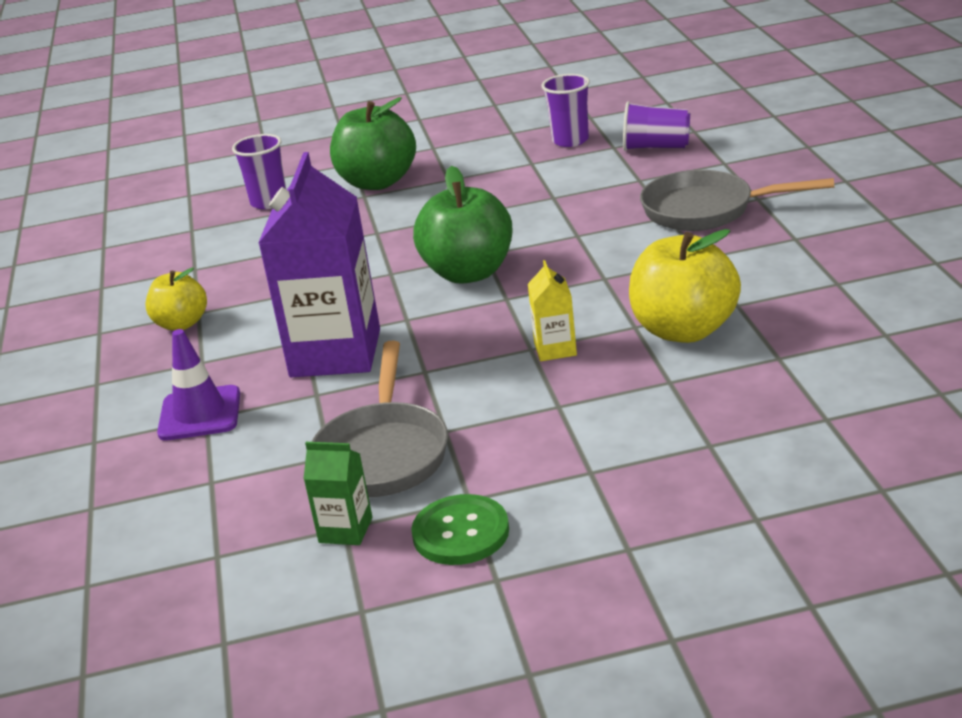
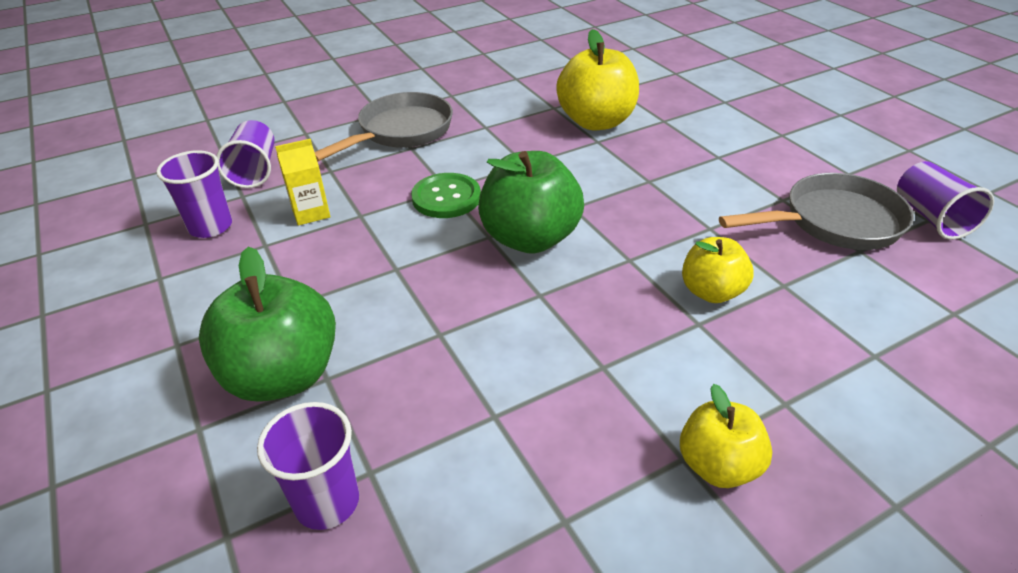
camera: 110 degrees left, 10 degrees up
purple traffic cone [157,329,240,441] -> none
purple carton [258,152,380,377] -> yellow apple [682,237,754,303]
green carton [303,442,372,545] -> purple cup [897,161,994,240]
green button [411,494,509,565] -> green button moved to [411,173,481,218]
yellow carton [528,260,577,361] -> yellow carton moved to [275,139,330,225]
grey pan [640,170,834,231] -> grey pan turned 135 degrees counterclockwise [315,92,453,161]

